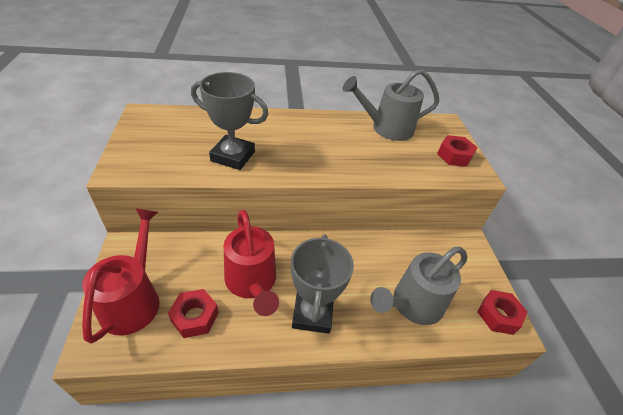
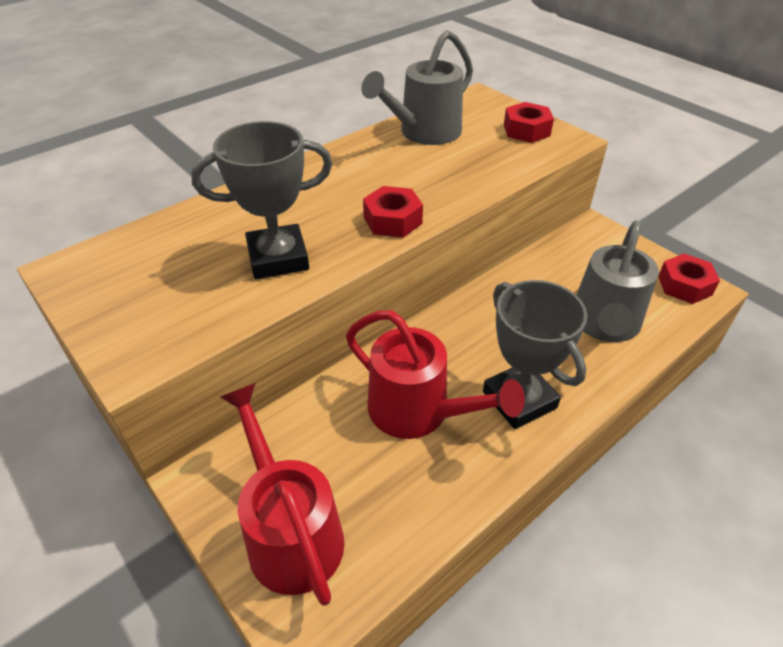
camera: 30 degrees left, 0 degrees up
red nut [168,289,219,338] -> red nut moved to [363,186,423,238]

